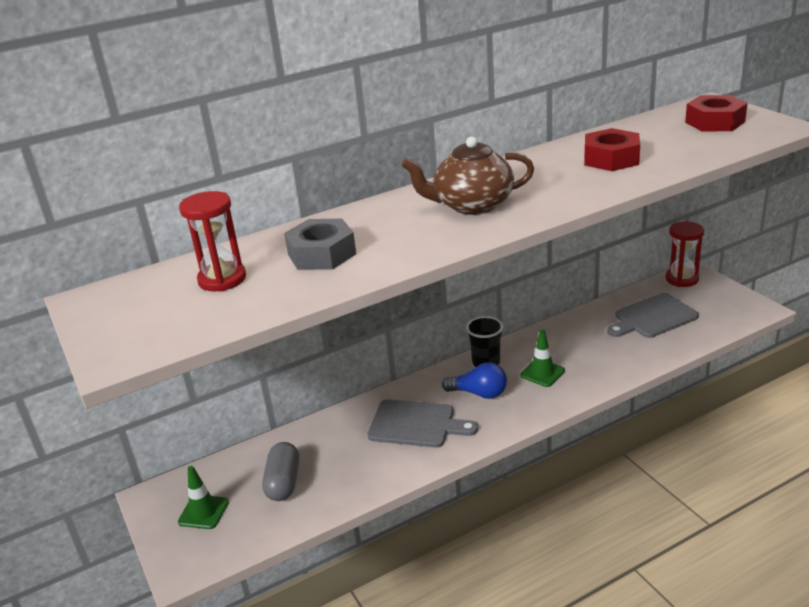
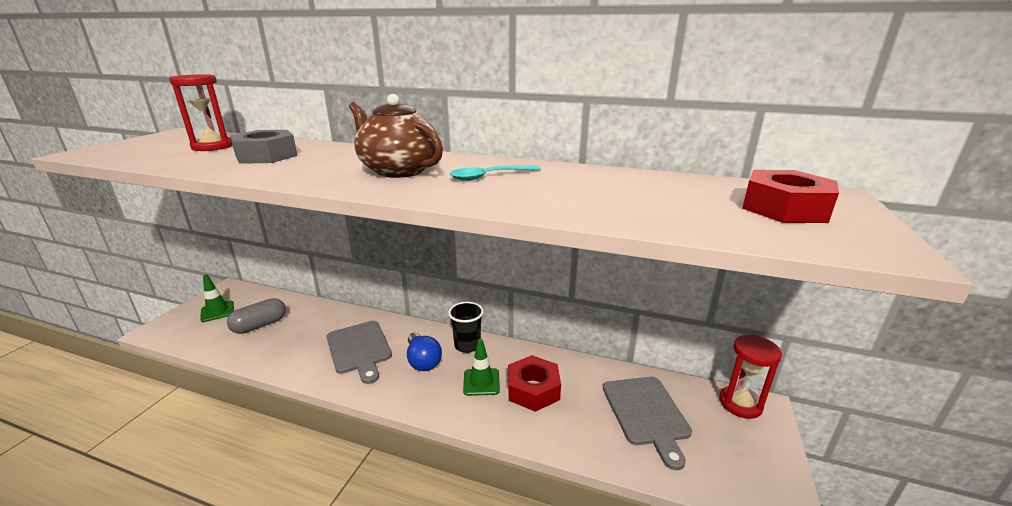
camera: 45 degrees right, 5 degrees down
red nut [584,128,640,171] -> red nut moved to [508,355,561,412]
grey cutting board [607,293,699,338] -> grey cutting board turned 120 degrees counterclockwise [603,377,692,470]
none -> turquoise spoon [450,166,541,181]

